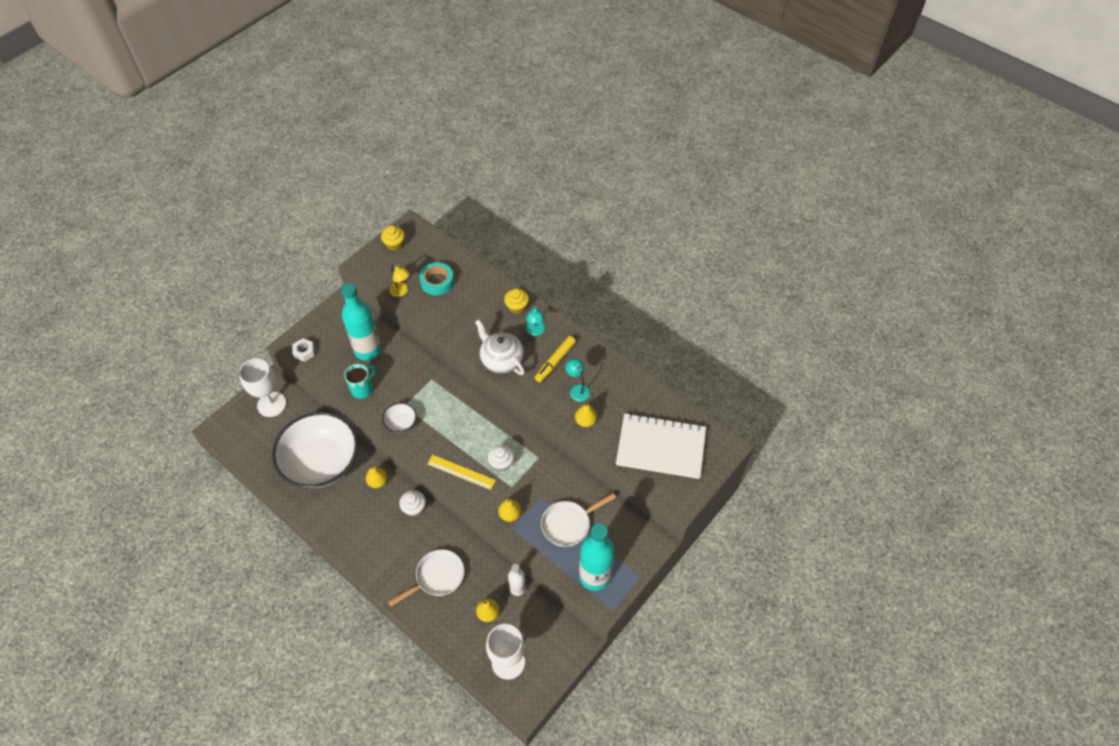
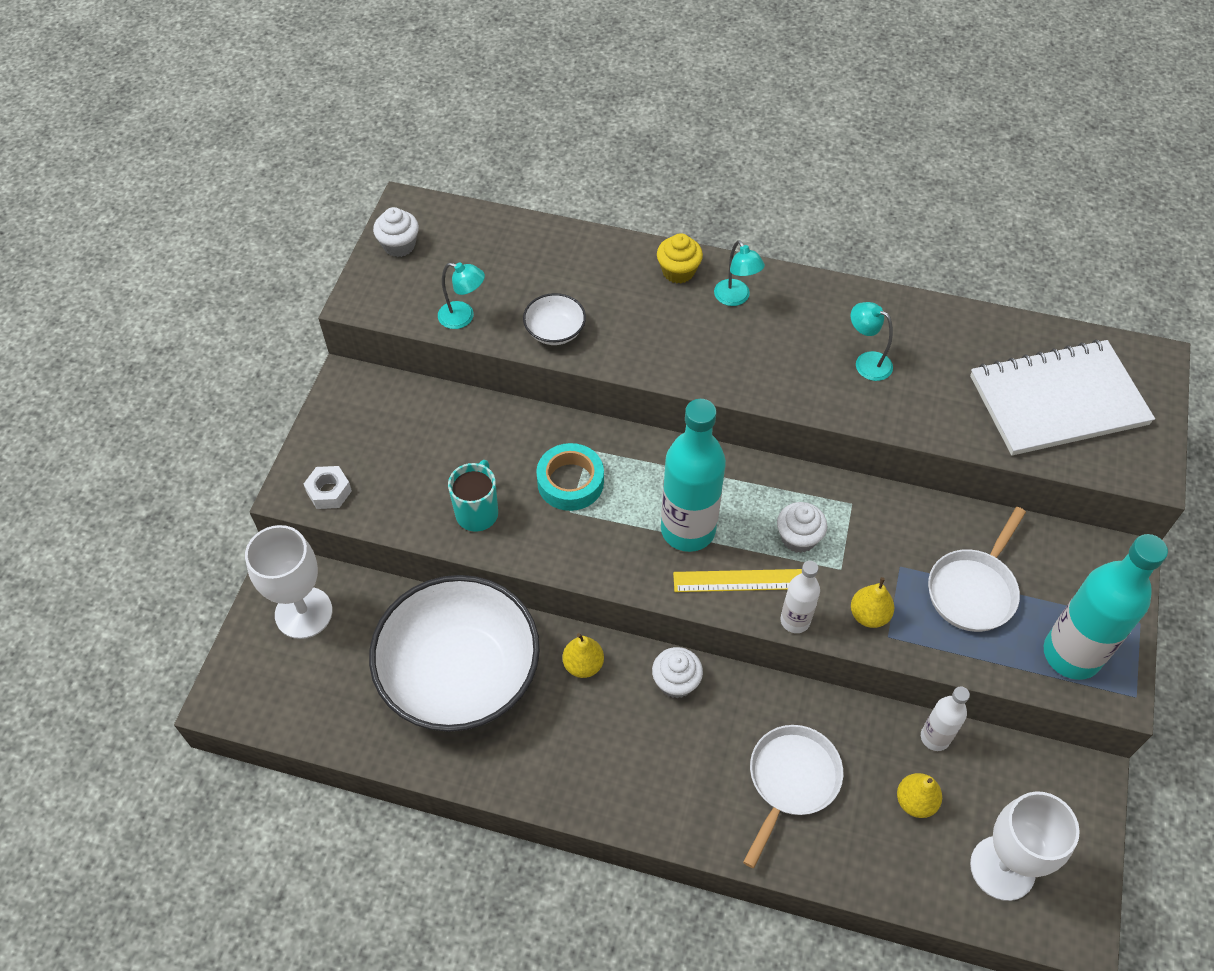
camera: 25 degrees left, 0 degrees up
turquoise bottle [341,283,381,361] -> turquoise bottle moved to [661,399,726,552]
yellow cupcake [381,225,405,251] -> white cupcake [373,207,419,257]
white bowl [382,403,417,433] -> white bowl moved to [523,293,586,345]
yellow lamp [389,264,410,297] -> turquoise lamp [438,262,485,329]
turquoise tape [419,262,454,295] -> turquoise tape moved to [536,443,604,511]
white teapot [475,319,525,375] -> none
yellow marker [535,336,576,382] -> none
yellow pear [575,403,597,427] -> none
none -> white bottle [780,561,820,633]

